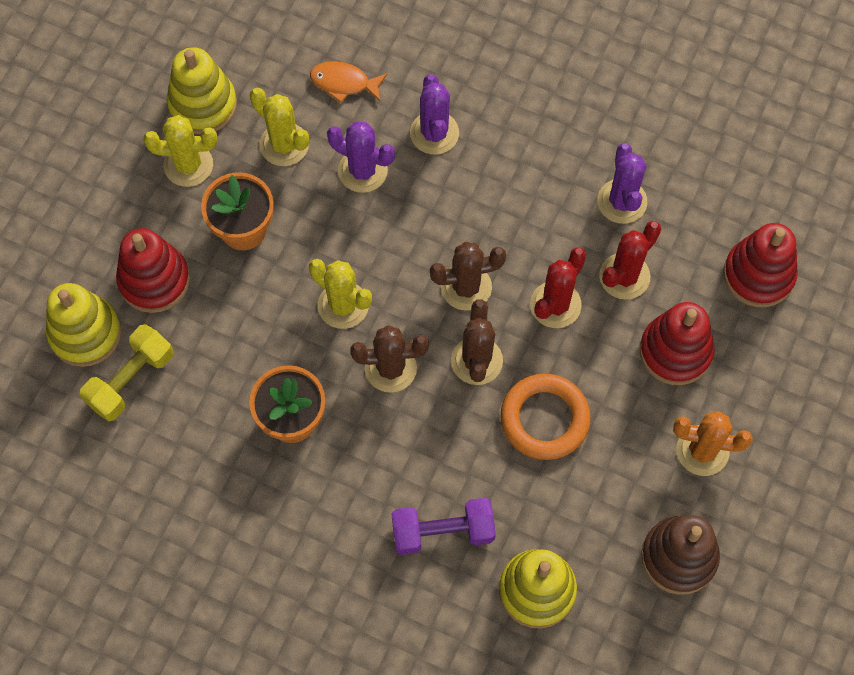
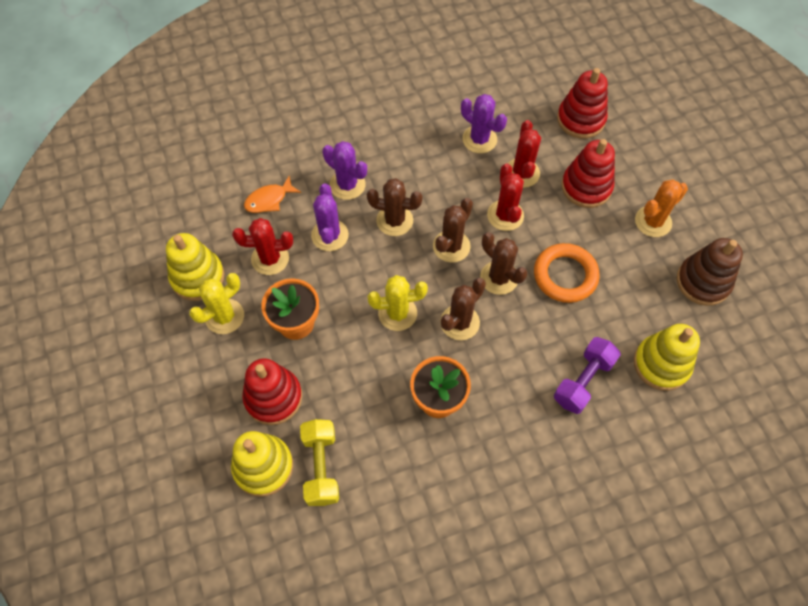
camera: 45 degrees left, 5 degrees down
yellow cactus [250,88,309,166] -> red cactus [232,218,293,275]
purple cactus [327,121,395,193] -> purple cactus turned 75 degrees counterclockwise [311,183,349,251]
none -> brown cactus [367,178,423,236]

